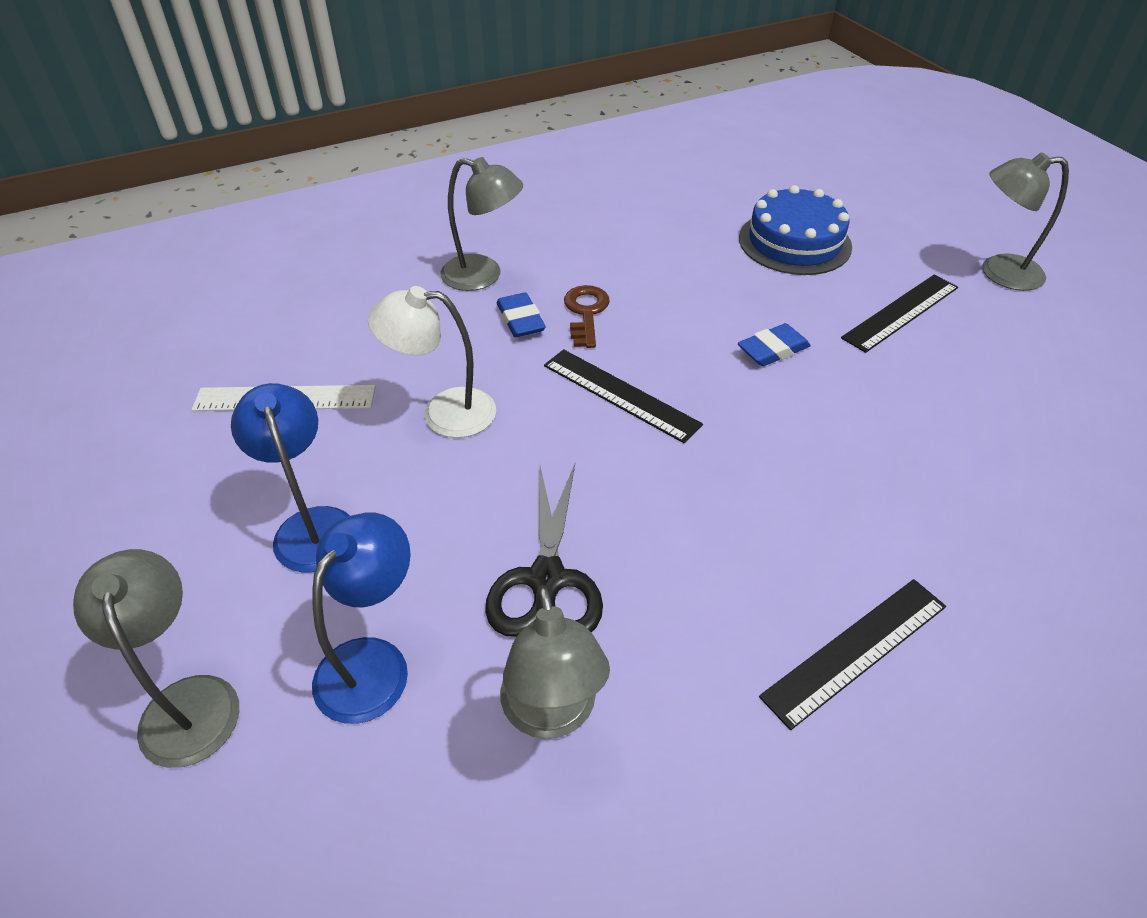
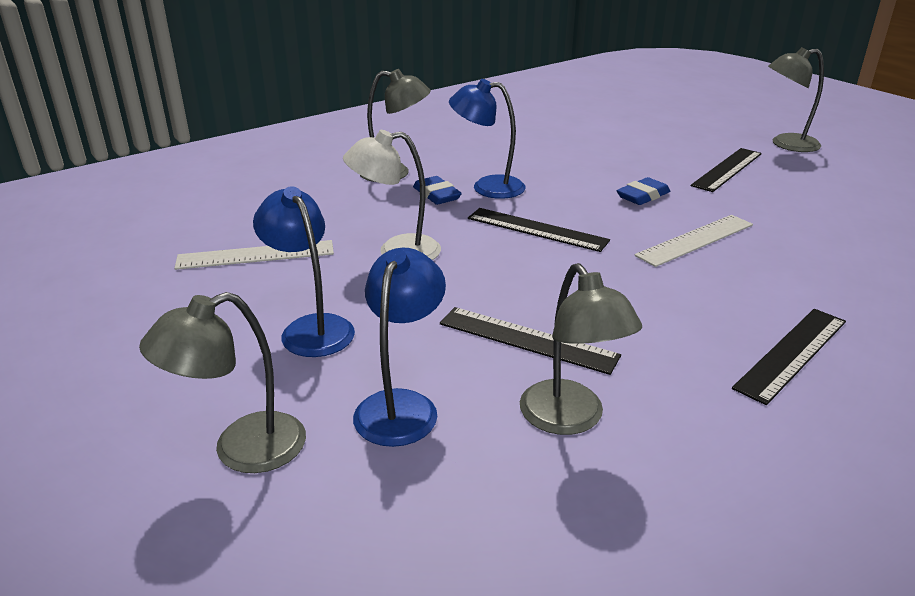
camera: 10 degrees left, 15 degrees down
grey lamp [73,549,239,768] -> grey lamp turned 90 degrees counterclockwise [139,292,306,473]
black scissors [485,464,603,637] -> black ruler [440,307,621,375]
brown key [564,285,610,348] -> blue lamp [449,79,526,199]
blue cake [739,185,852,275] -> none
none -> white ruler [634,215,753,267]

